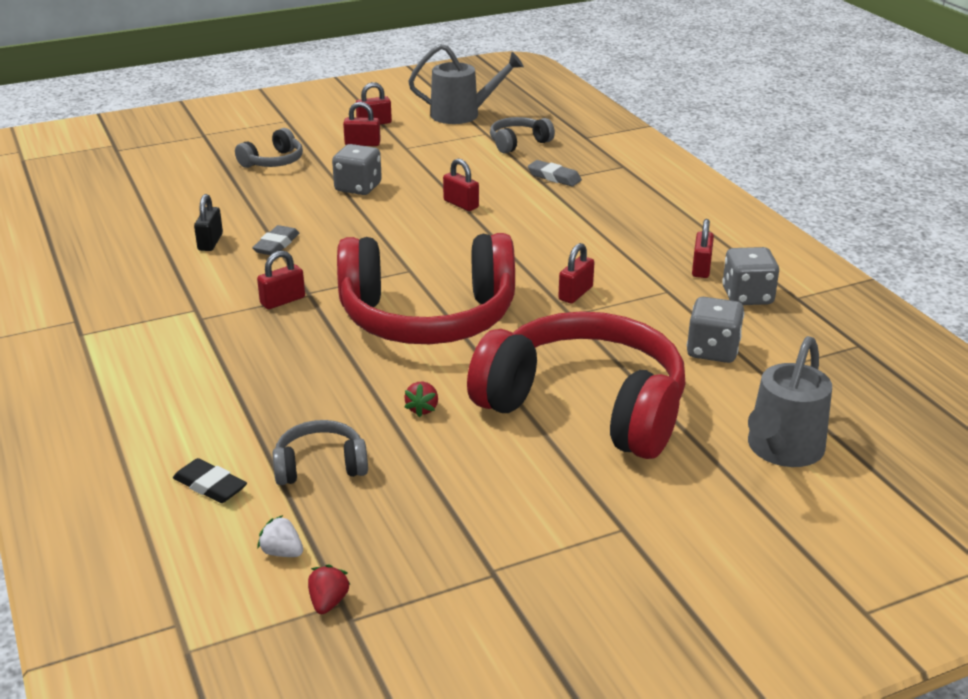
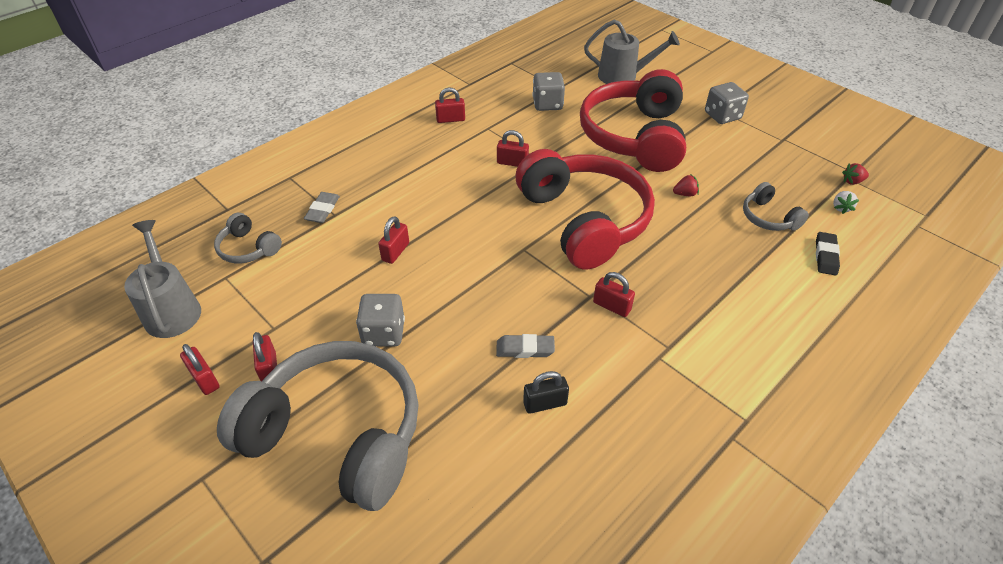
camera: 110 degrees left, 15 degrees up
grey headphones [235,128,303,168] -> grey headphones [217,341,419,511], size x2.31
grey dice [722,247,779,305] -> grey dice moved to [705,82,749,124]

